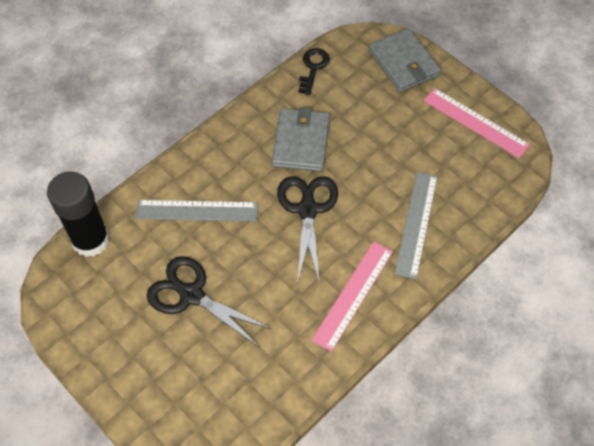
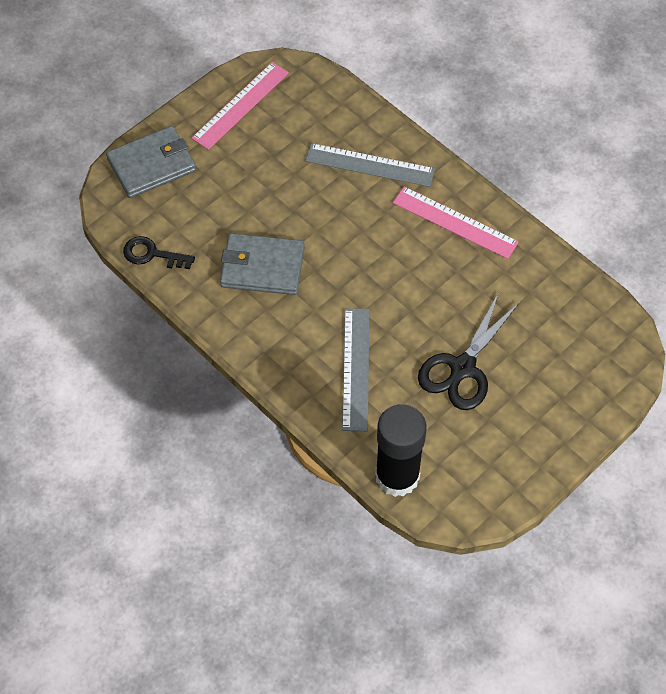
camera: 90 degrees left, 0 degrees up
black scissors [277,176,338,285] -> none

